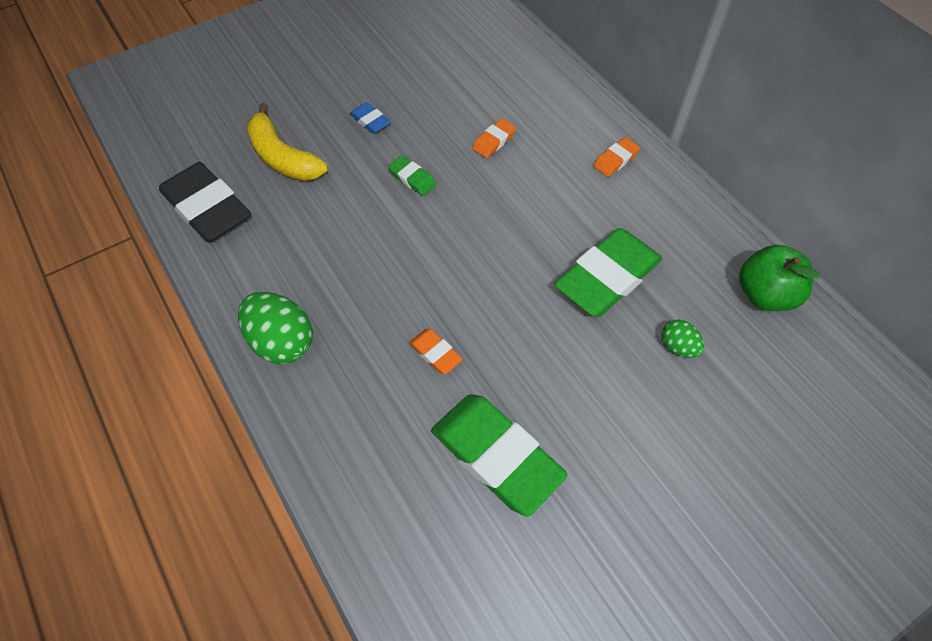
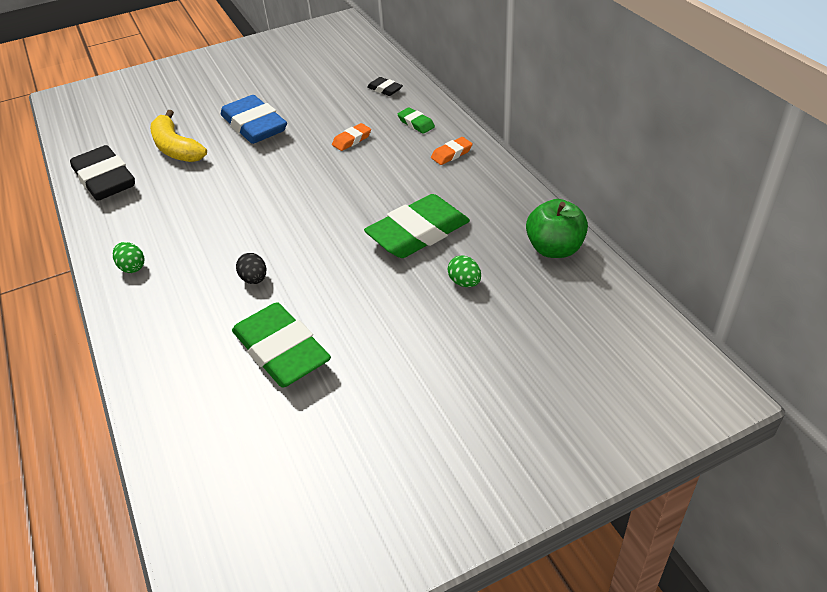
camera: 10 degrees right, 15 degrees down
green egg [238,292,313,364] -> green egg [113,242,144,273], size x0.54
blue eraser [350,102,391,134] -> blue eraser [221,95,287,144], size x2.21
green eraser [388,156,436,196] -> green eraser moved to [398,107,435,134]
orange eraser [409,329,463,374] -> black egg [236,253,266,284]
none -> black eraser [367,77,403,96]

